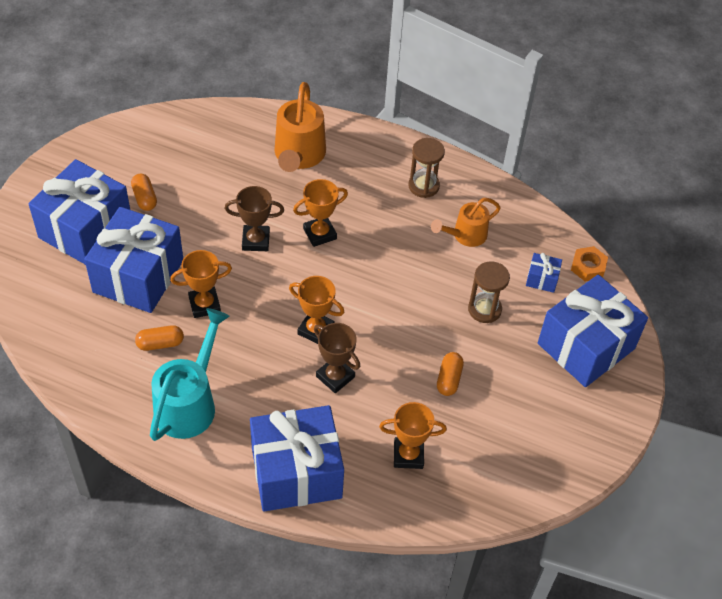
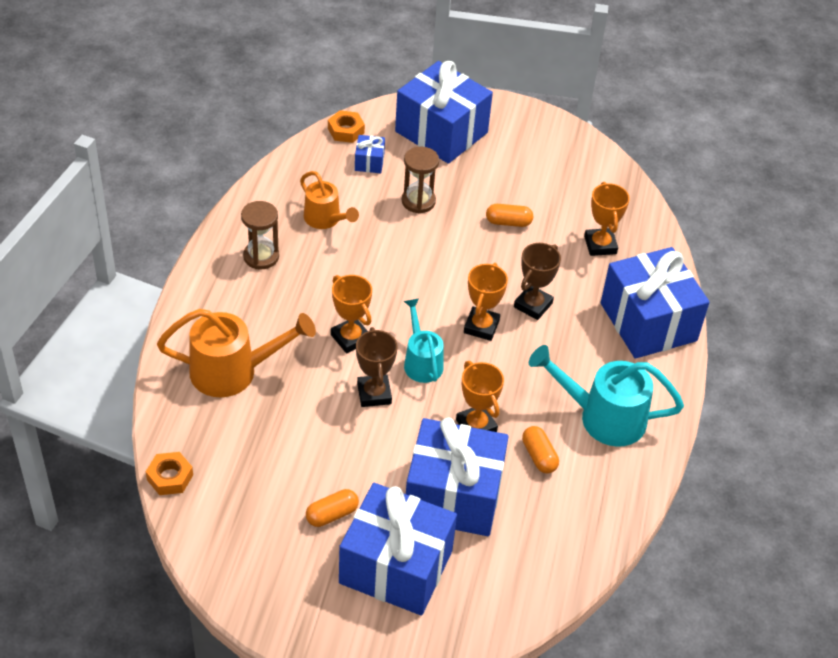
camera: 100 degrees left, 5 degrees down
none -> orange nut [146,452,193,495]
none -> turquoise watering can [404,299,444,383]

